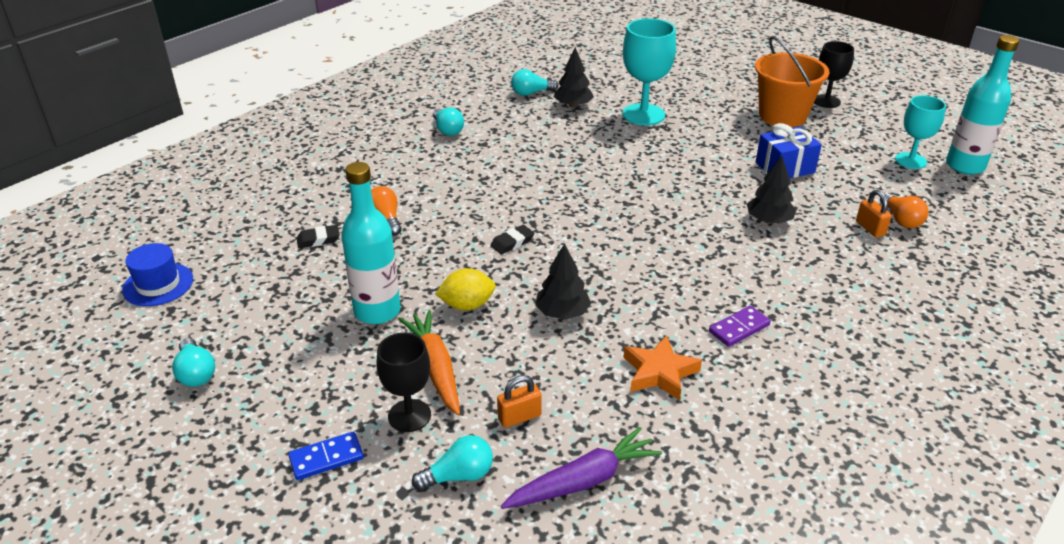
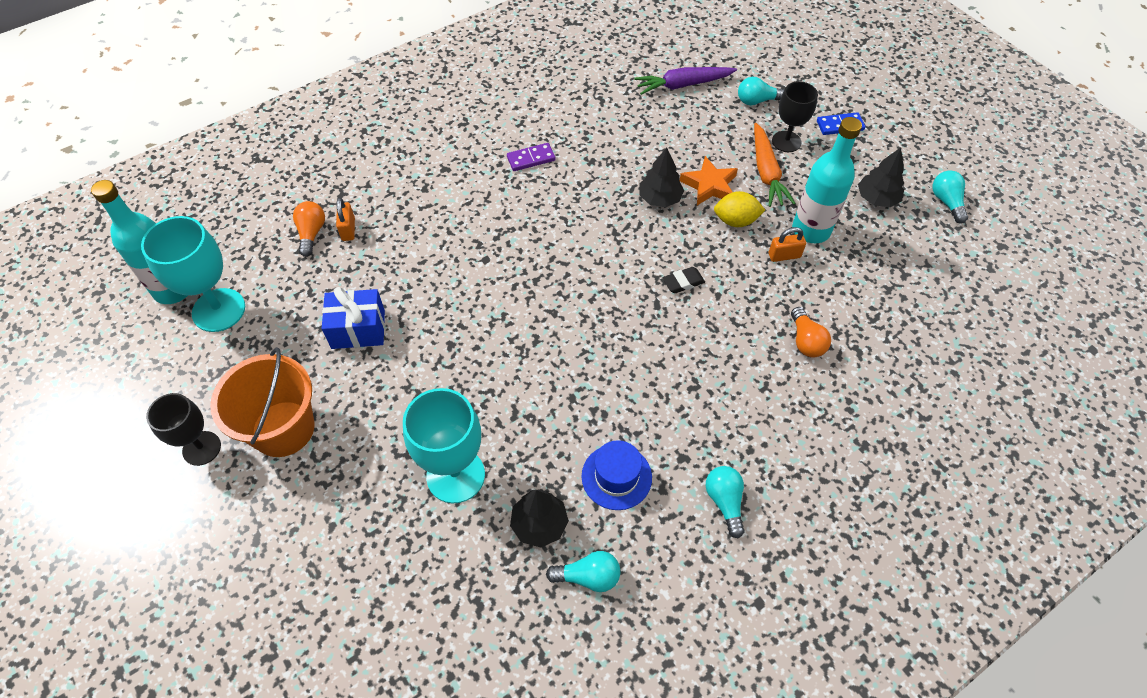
camera: 165 degrees left, 20 degrees up
blue hat [122,243,193,306] -> blue hat moved to [582,440,652,510]
black eraser [297,225,340,248] -> none
orange padlock [497,375,542,428] -> orange padlock moved to [769,227,806,262]
orange star [623,335,702,401] -> orange star moved to [680,156,738,205]
black tree [747,156,797,224] -> black tree moved to [858,148,904,207]
turquoise goblet [895,95,946,169] -> turquoise goblet [141,216,245,332], size x1.54

